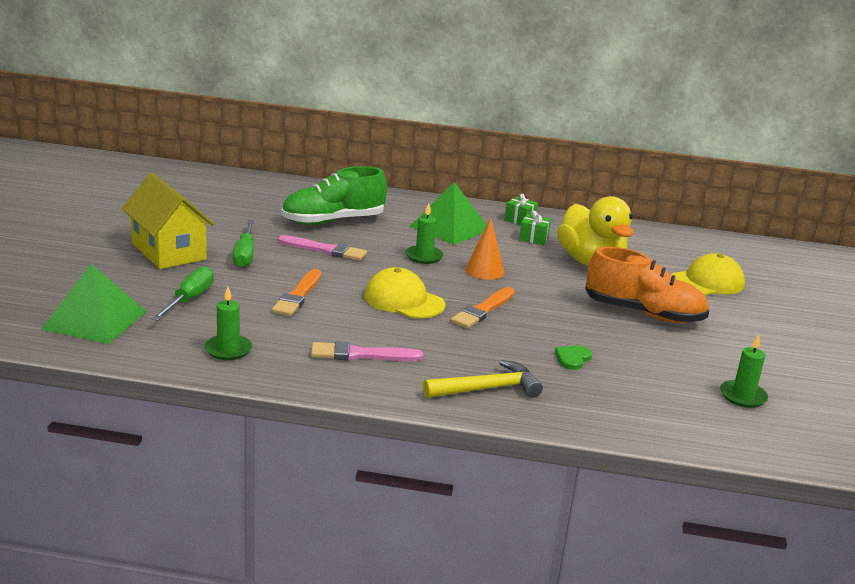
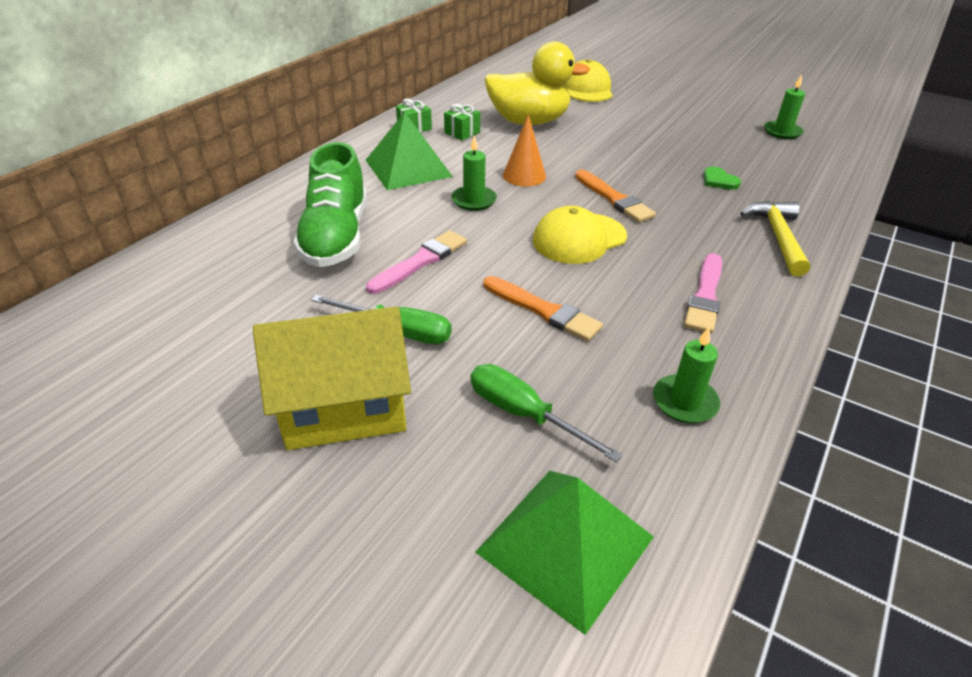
camera: 65 degrees left, 15 degrees up
orange shoe [585,247,709,323] -> none

